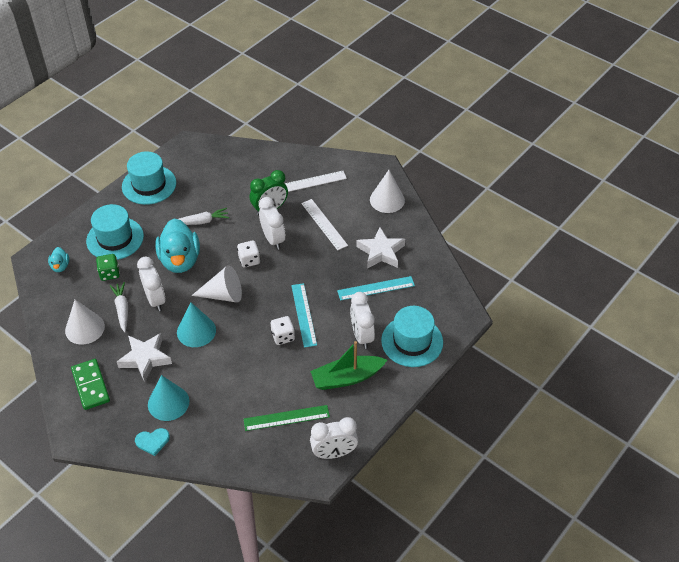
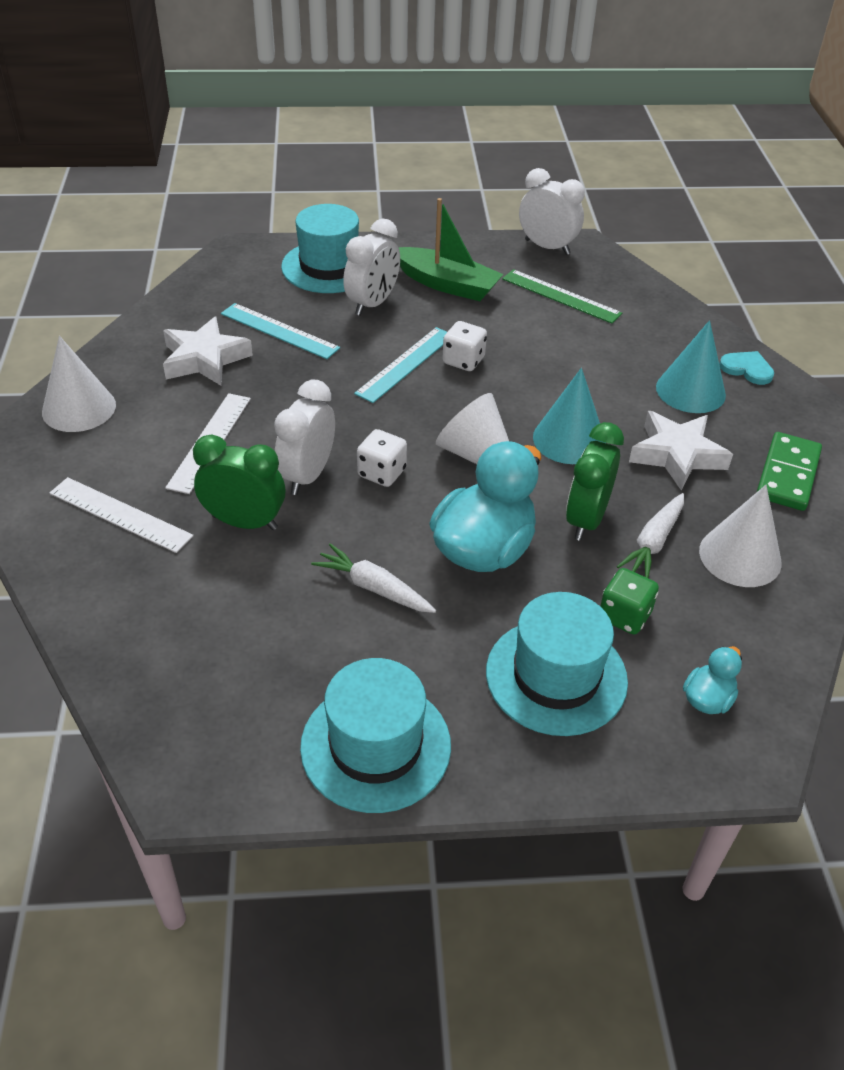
camera: 135 degrees left, 5 degrees down
white clock [137,257,166,311] -> green clock [566,422,624,541]

